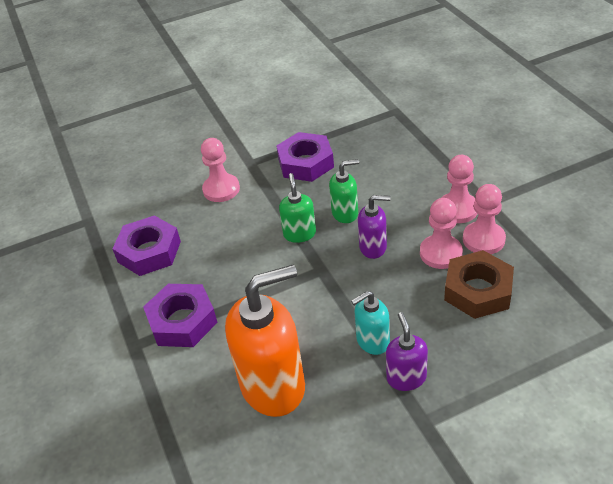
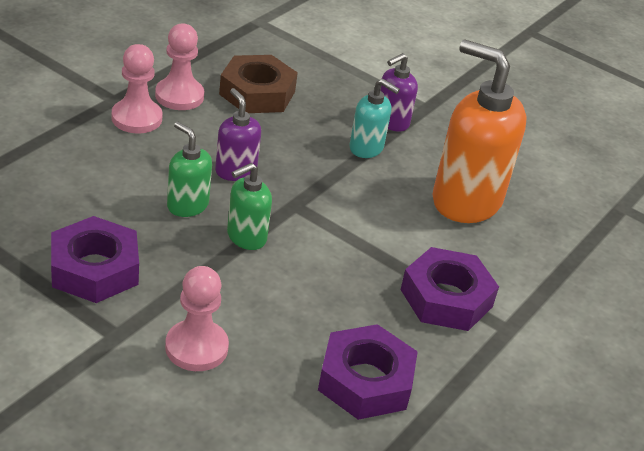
camera: 130 degrees left, 5 degrees down
pink pawn [420,198,463,269] -> none

